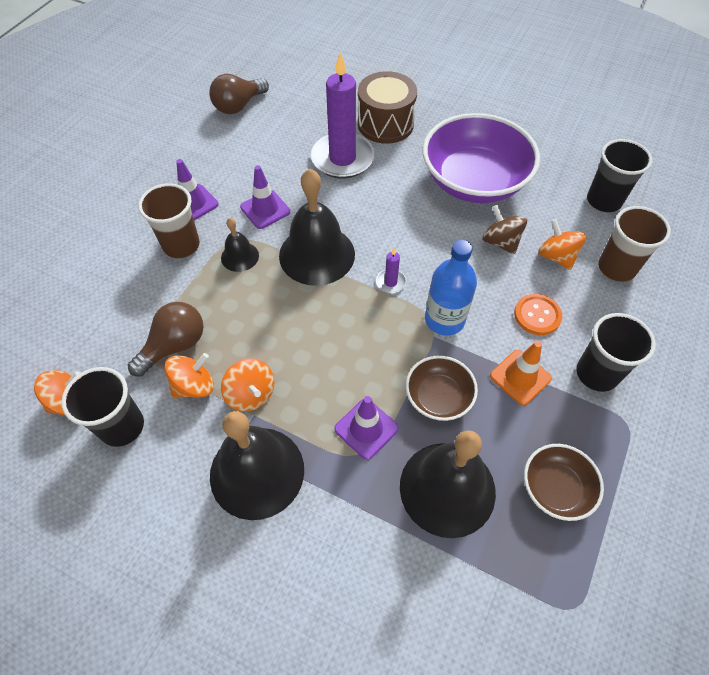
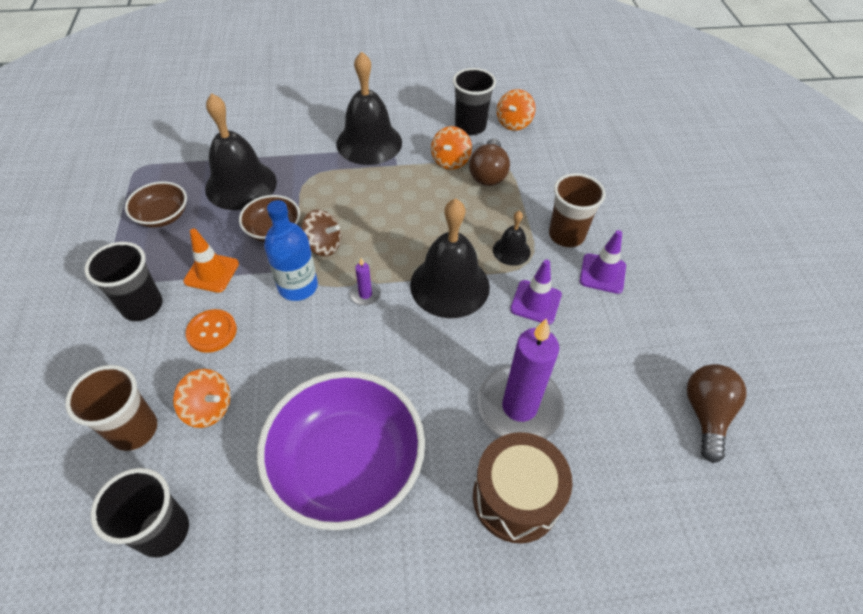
camera: 145 degrees right, 5 degrees down
orange spinning top [221,358,274,412] -> none
purple traffic cone [334,396,398,460] -> none
brown spinning top [482,205,527,254] -> brown spinning top moved to [301,209,341,256]

